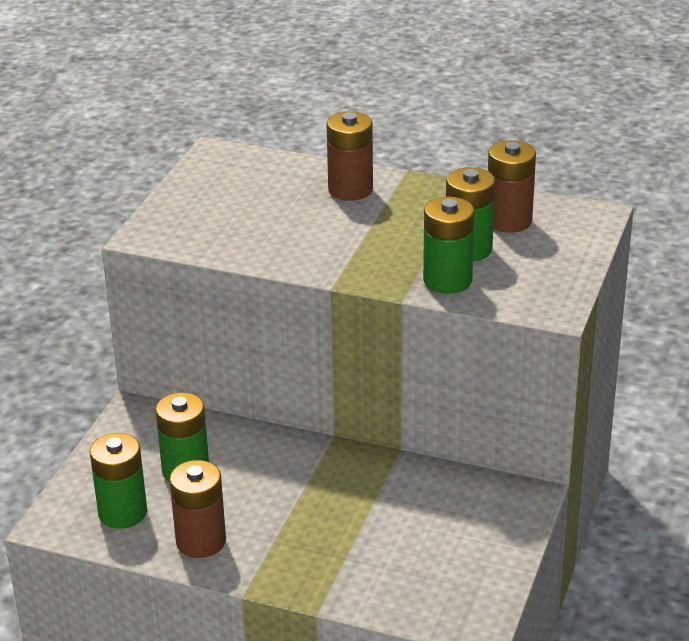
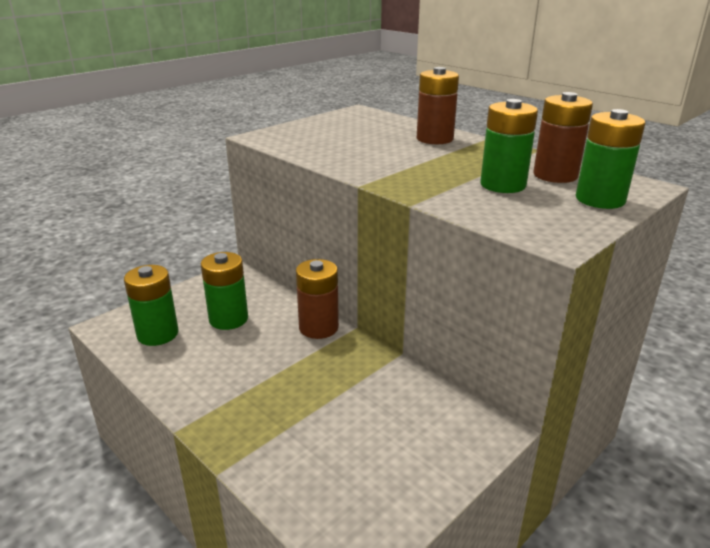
camera: 25 degrees right, 5 degrees down
brown battery [169,460,226,558] -> brown battery moved to [296,259,339,339]
green battery [423,197,475,294] -> green battery moved to [576,109,646,209]

